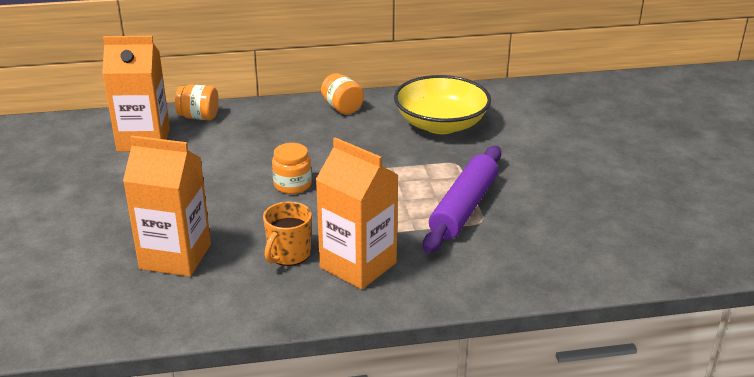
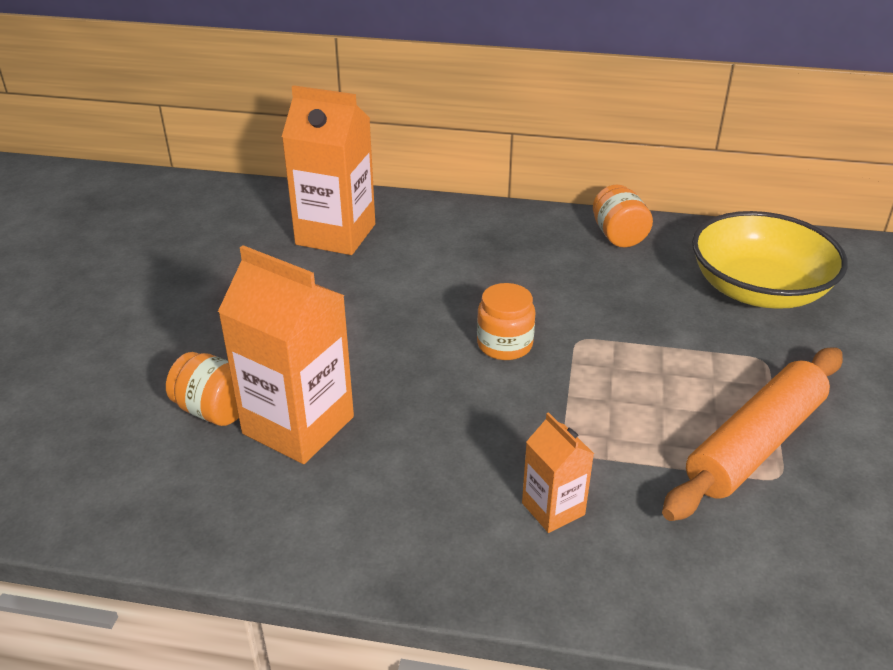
camera: 20 degrees right, 5 degrees up
orange jar [175,85,219,120] -> orange jar moved to [166,352,239,426]
orange mug [263,201,312,266] -> none
orange carton [316,137,398,289] -> orange carton [522,412,594,533], size x0.52
purple rolling pin [423,146,501,253] -> orange rolling pin [662,347,843,521]

